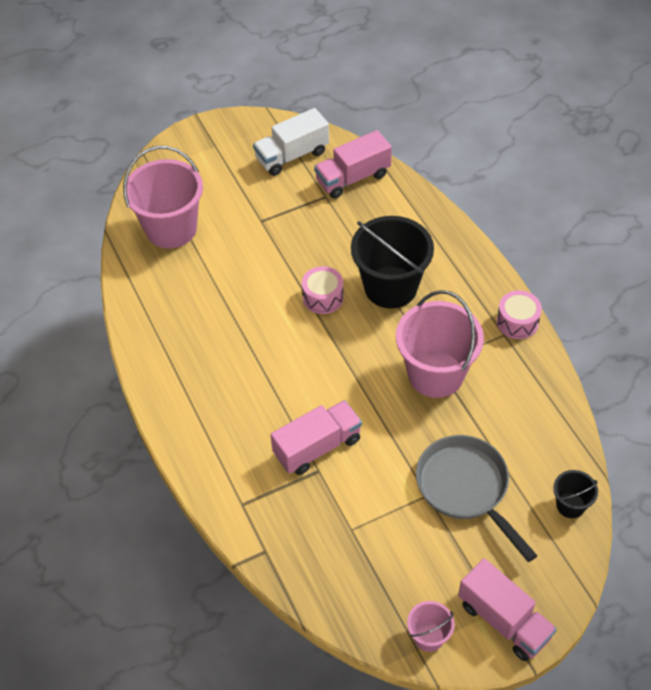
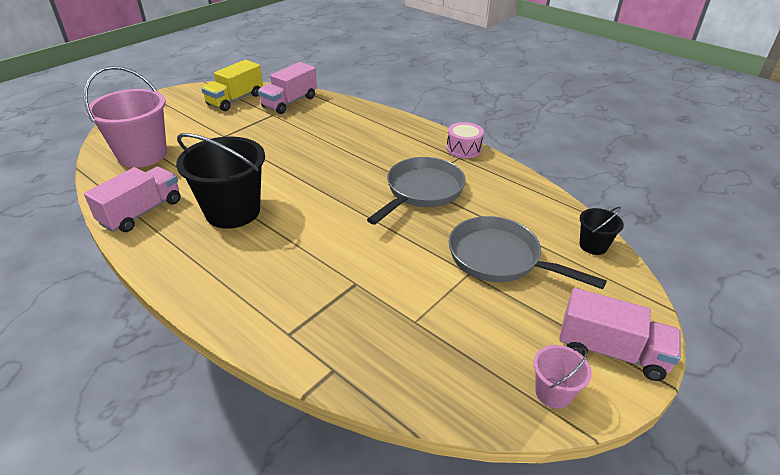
camera: 25 degrees left, 15 degrees down
white truck [253,108,329,176] -> yellow truck [201,60,263,111]
pink truck [271,400,362,475] -> pink truck moved to [84,167,181,232]
pink drum [302,266,344,314] -> none
black bucket [351,216,434,308] -> black bucket moved to [176,133,265,229]
pink bucket [396,290,484,398] -> grey pan [367,157,466,225]

